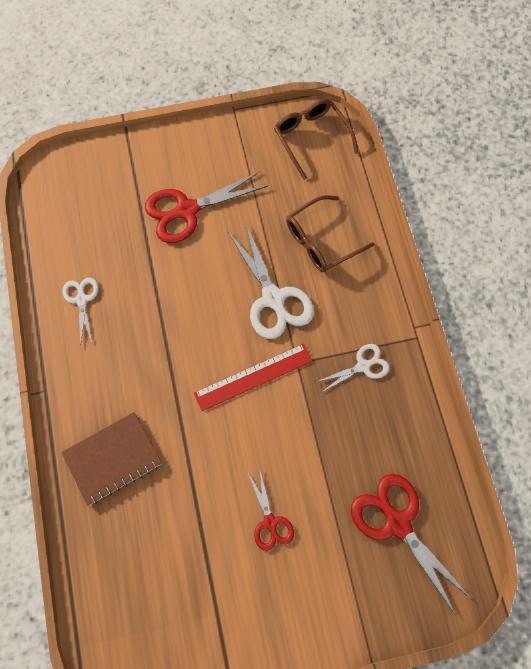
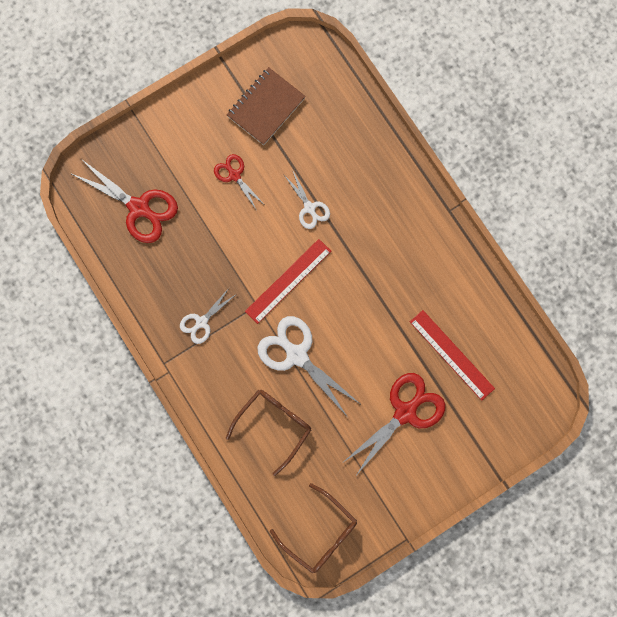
camera: 160 degrees right, 10 degrees up
brown notebook [61,412,162,505] -> brown notebook moved to [227,67,306,145]
white scissors [63,278,98,347] -> white scissors moved to [284,169,330,229]
none -> red ruler [410,310,495,401]

